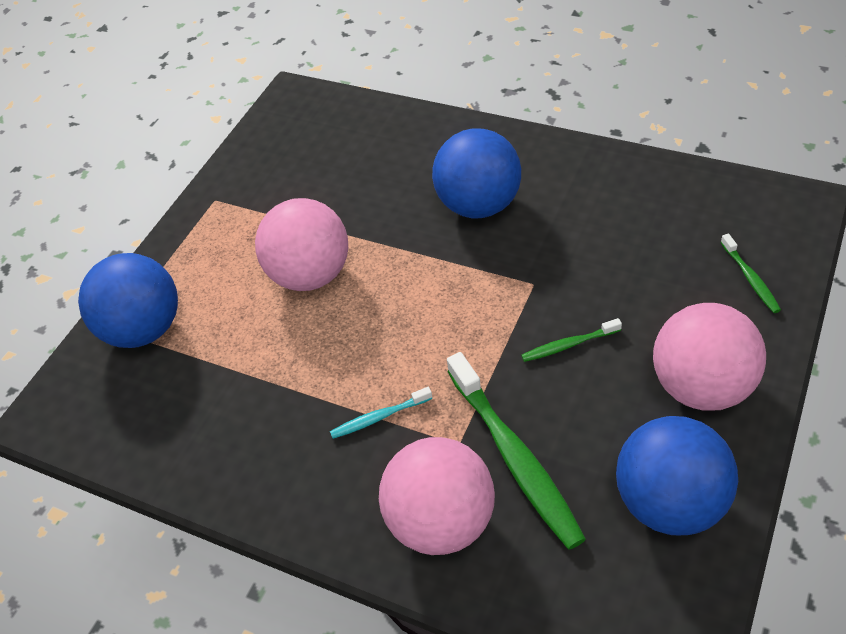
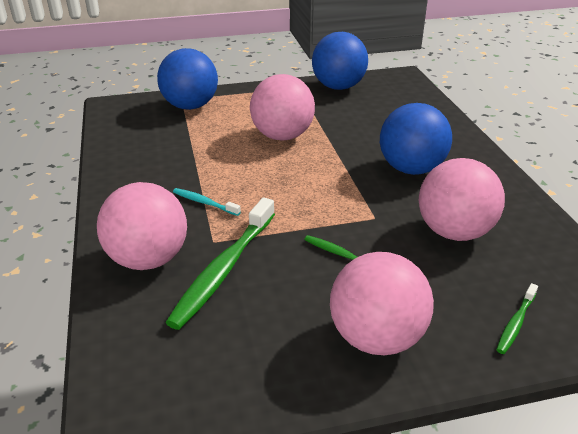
camera: 45 degrees right, 15 degrees down
blue ball [616,416,738,535] -> blue ball moved to [312,32,368,90]
none -> pink ball [419,158,505,241]

